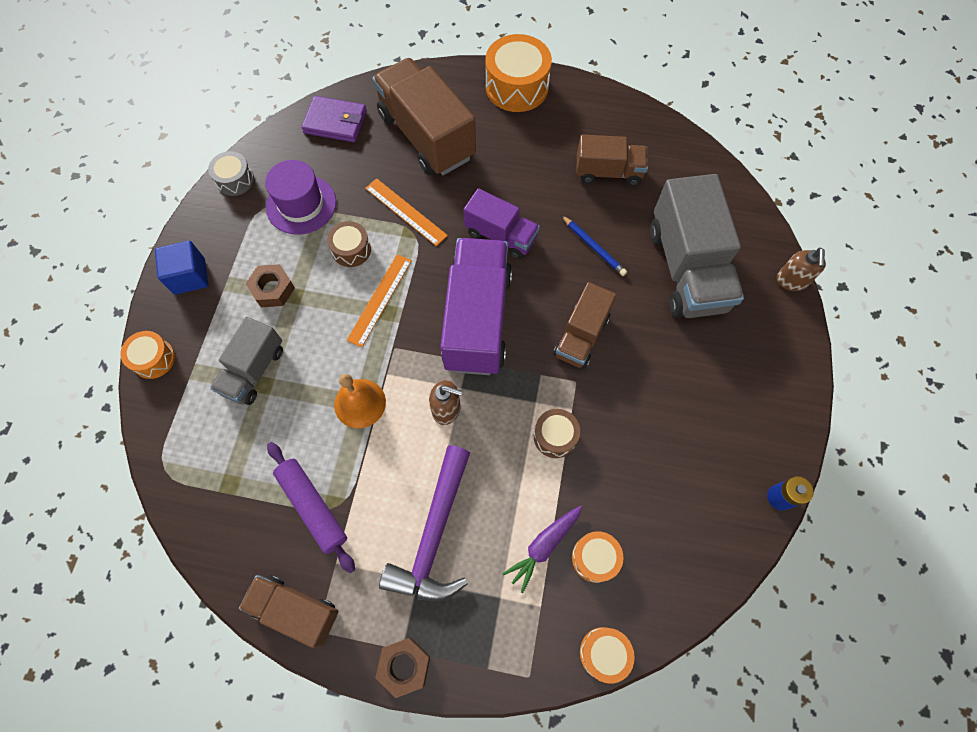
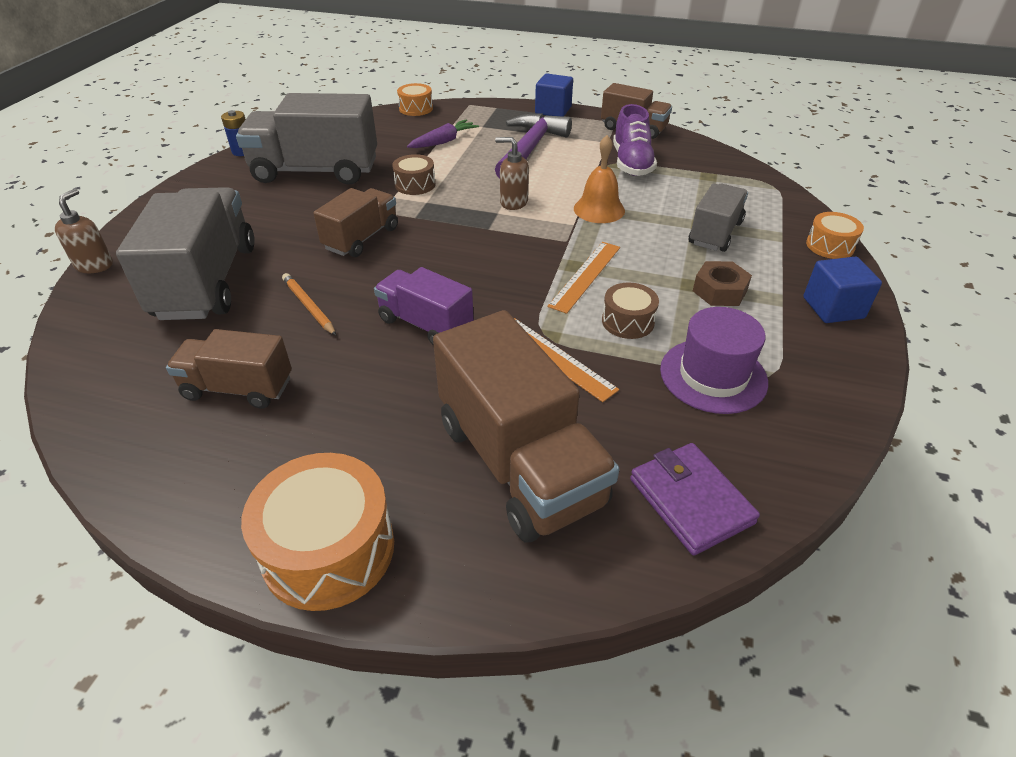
camera: 175 degrees left, 25 degrees down
grey drum [208,151,254,196] -> none
purple rolling pin [267,442,355,573] -> purple shoe [613,104,657,176]
purple wallet [301,96,367,142] -> purple wallet turned 45 degrees clockwise [630,443,760,555]
brown nut [375,637,430,698] -> blue cube [535,73,573,117]
purple truck [440,238,512,375] -> none
blue pencil [561,215,627,276] -> orange pencil [282,273,336,336]
orange drum [572,531,623,583] -> none
none -> grey truck [236,93,377,185]

